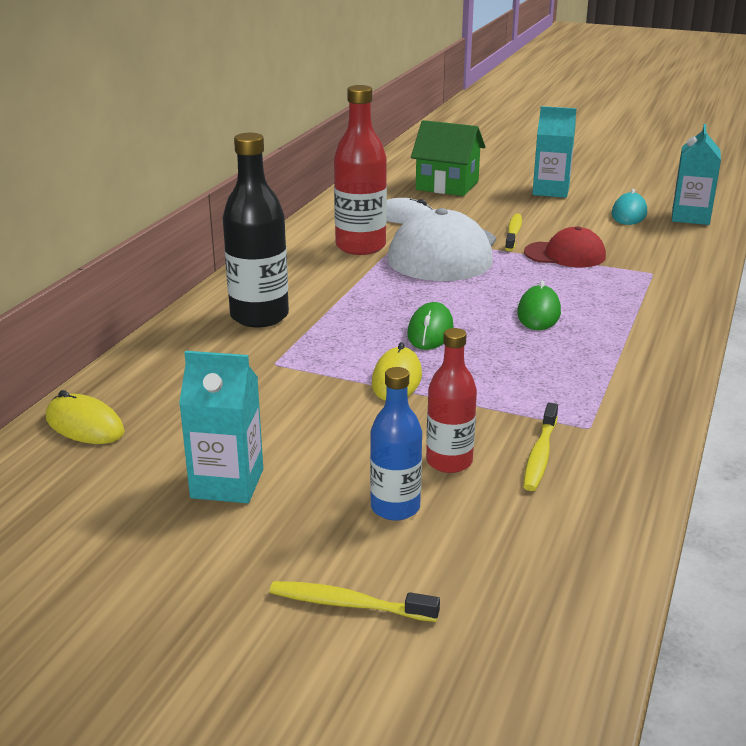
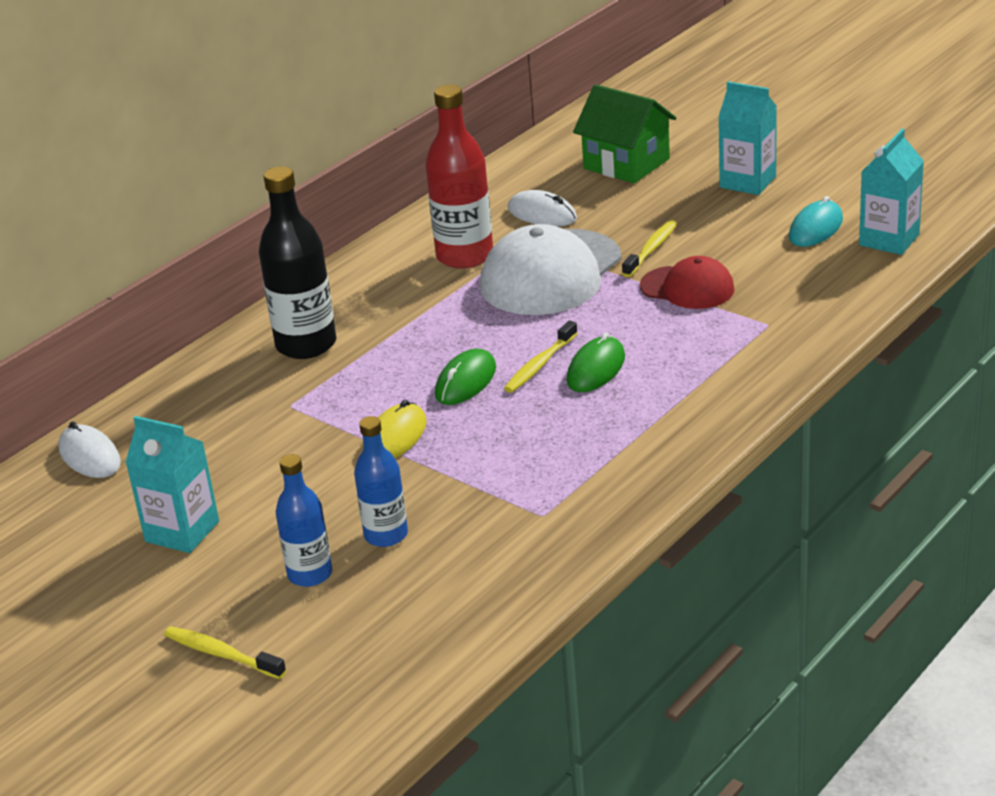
camera: 20 degrees right, 5 degrees up
yellow mouse [46,390,125,444] -> white mouse [58,422,121,478]
red bottle [426,328,477,473] -> blue bottle [354,416,408,547]
yellow toothbrush [523,403,558,491] -> yellow toothbrush moved to [504,321,578,393]

